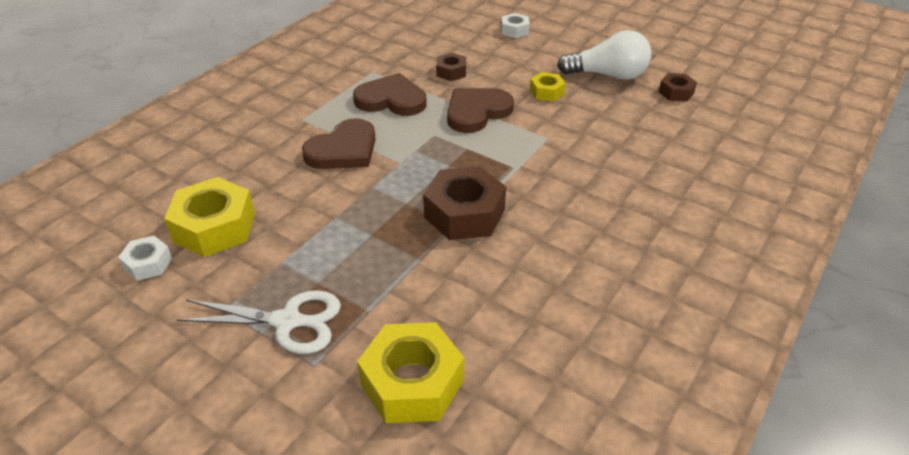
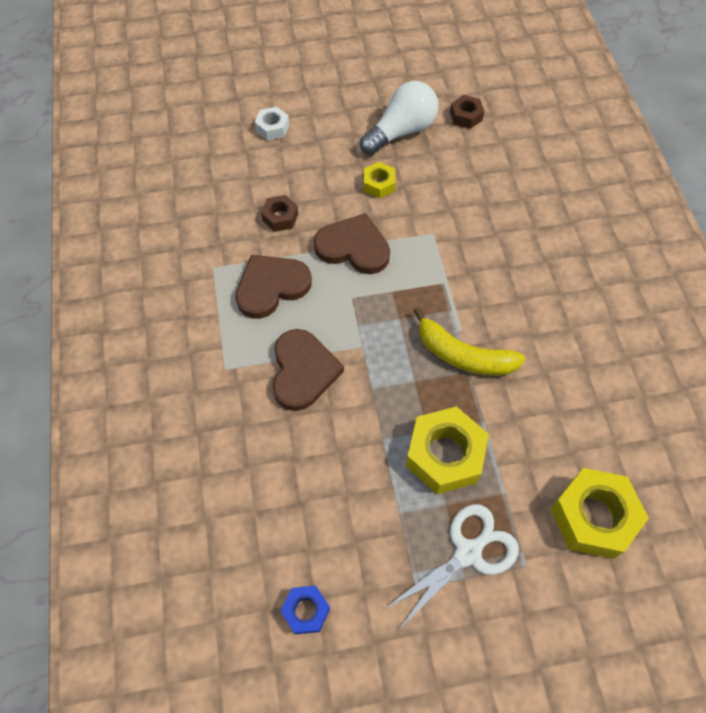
camera: 45 degrees left, 20 degrees up
white nut [118,236,172,281] -> blue nut [281,586,330,635]
yellow nut [164,177,255,257] -> yellow nut moved to [406,406,489,494]
brown nut [423,166,506,240] -> yellow banana [413,307,525,376]
brown heart [447,88,514,133] -> brown heart turned 105 degrees clockwise [313,213,390,274]

